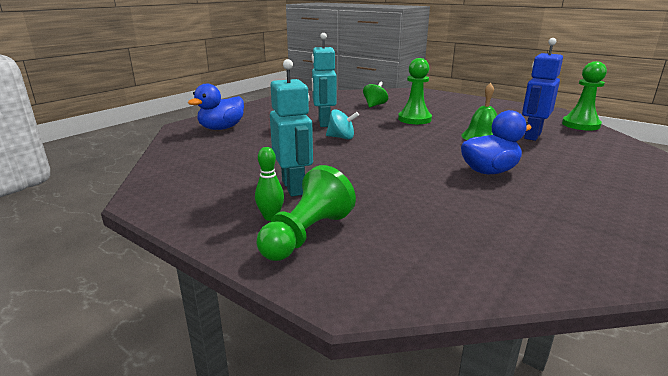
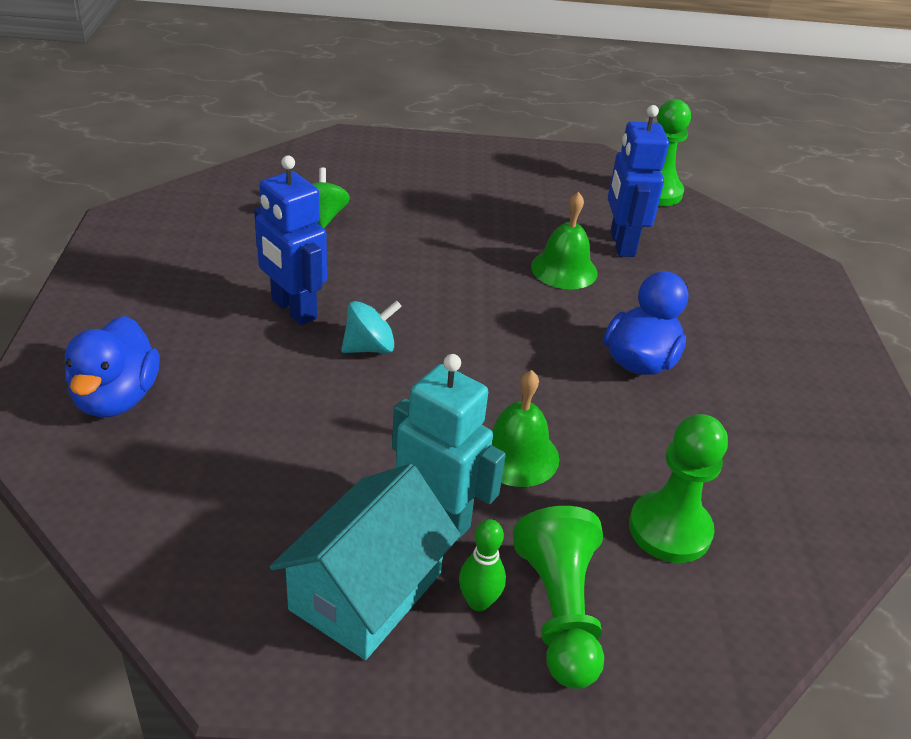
camera: 40 degrees left, 15 degrees up
turquoise robot [312,33,337,127] -> blue robot [254,155,327,325]
green pawn [398,58,432,124] -> green pawn moved to [629,414,728,563]
none -> turquoise house [270,464,461,660]
none -> green bell [491,370,559,487]

